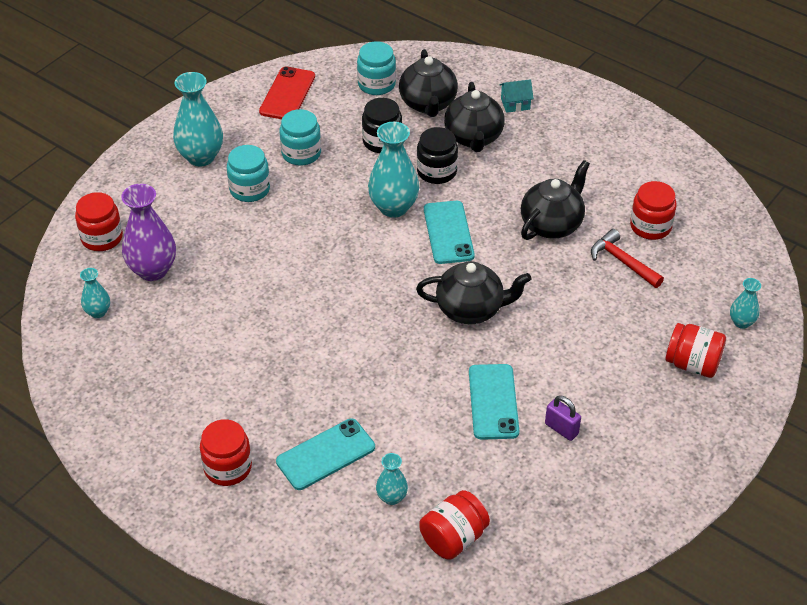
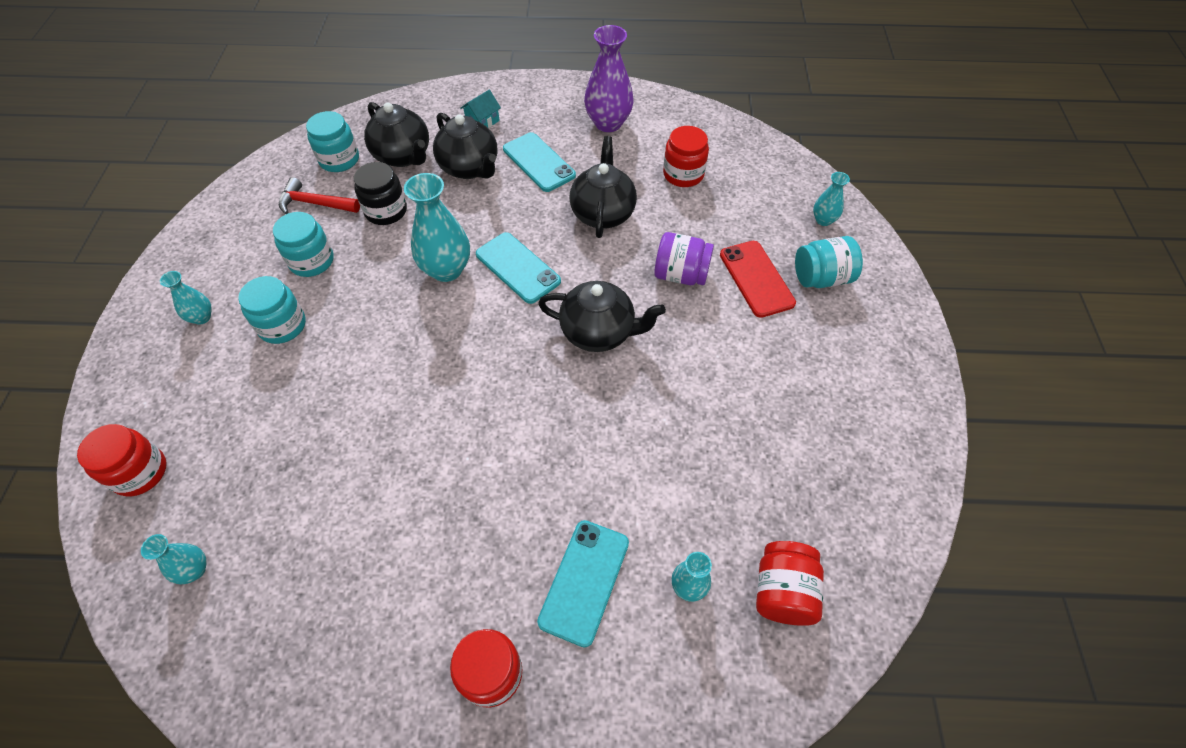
camera: 35 degrees left, 10 degrees up
purple vase [121,184,176,281] -> purple vase moved to [584,25,634,132]
turquoise vase [173,72,223,166] -> turquoise vase [160,271,212,325], size x0.53
red phone [259,66,315,119] -> red phone moved to [720,241,796,318]
black teapot [416,261,531,324] -> black teapot turned 45 degrees clockwise [538,281,666,352]
black jar [417,127,458,184] -> none
turquoise phone [469,364,519,440] -> turquoise phone moved to [503,132,576,192]
purple padlock [545,395,581,441] -> none
red hammer [591,229,664,288] -> red hammer moved to [279,177,360,214]
red jar [665,323,726,378] -> turquoise jar [795,236,863,288]
none -> purple jar [654,232,714,285]

